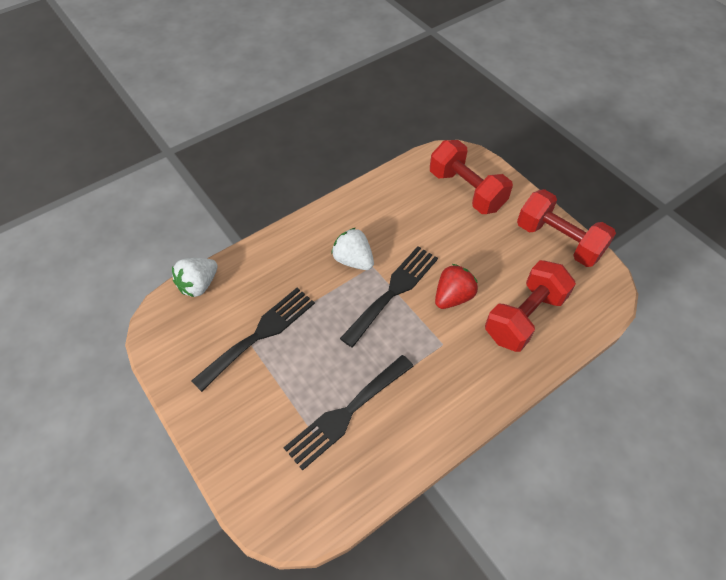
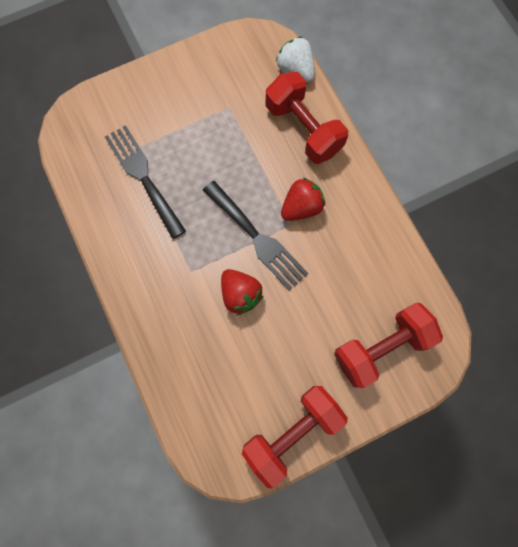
camera: 100 degrees right, 20 degrees up
black fork [192,288,315,392] -> none
white strawberry [331,228,374,270] -> red strawberry [281,177,325,221]
red dumbbell [485,260,576,352] -> red dumbbell moved to [266,72,348,164]

